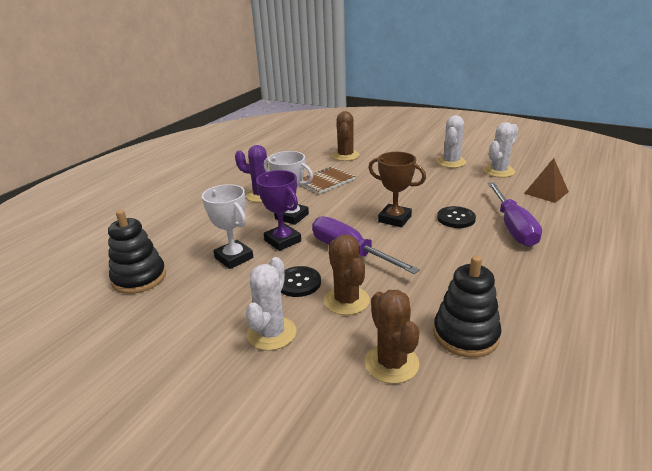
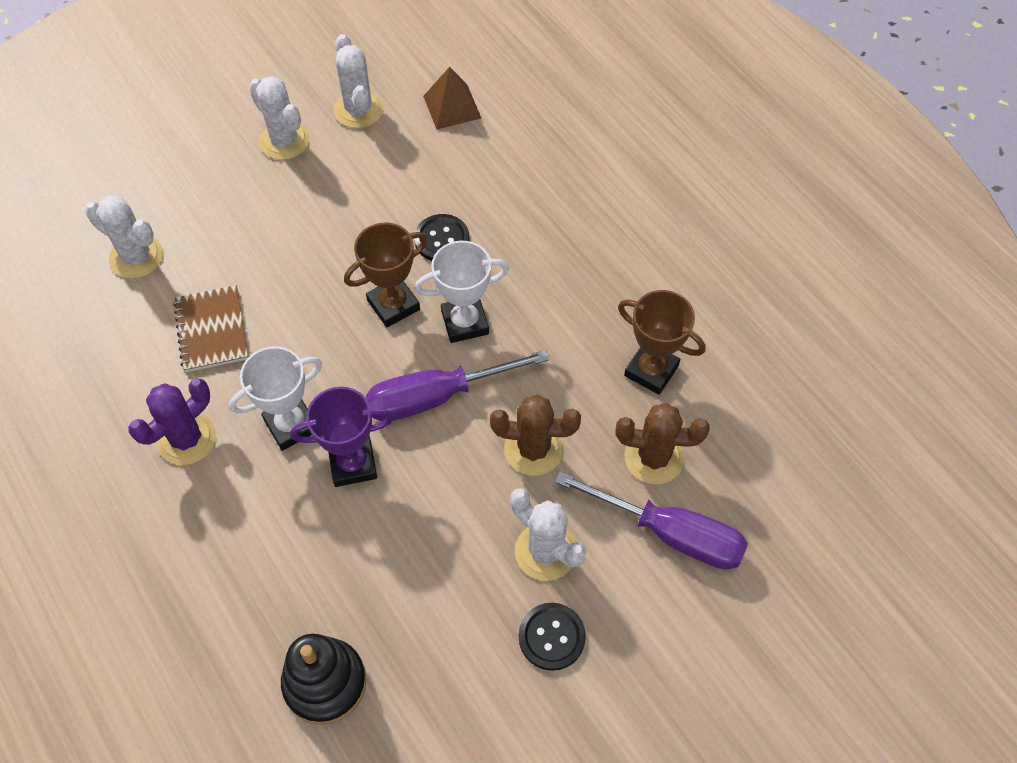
camera: 65 degrees left, 30 degrees up
white trophy [202,184,253,269] -> white trophy moved to [415,241,509,343]
black button [281,266,321,297] -> black button moved to [519,603,586,671]
brown cactus [332,111,360,161] -> white cactus [85,196,163,279]
black stacking toy [433,256,502,358] -> brown trophy [618,290,705,395]
purple screwdriver [488,183,542,247] -> purple screwdriver moved to [555,471,748,570]

